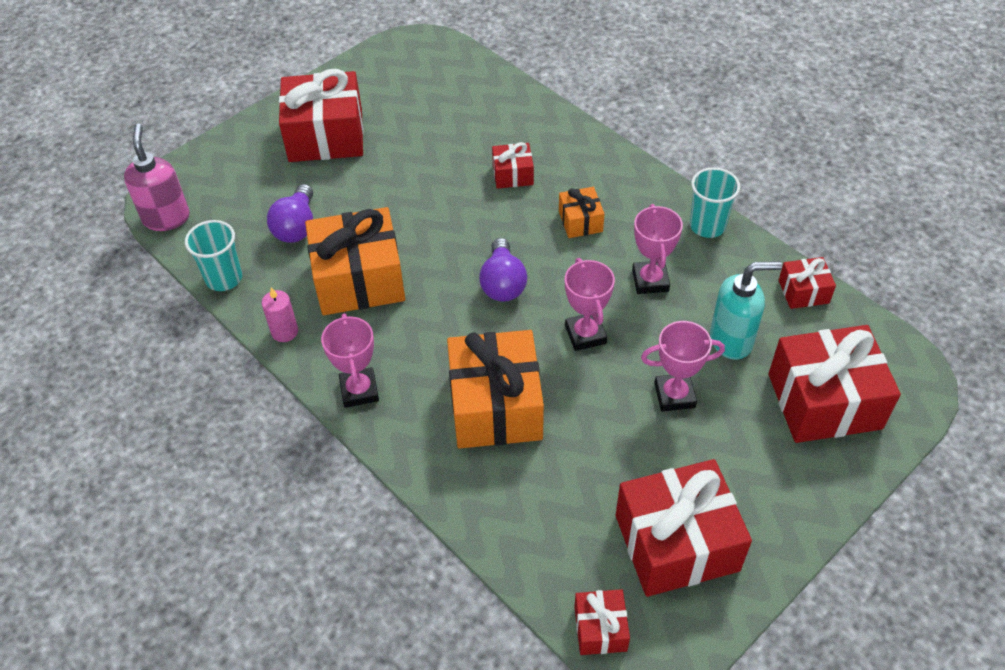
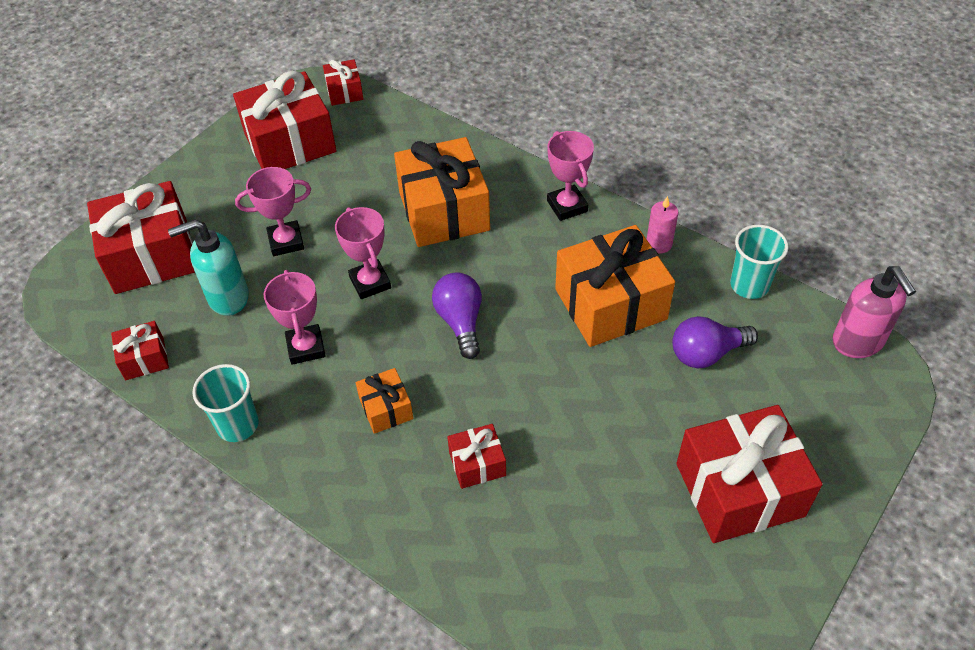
camera: 170 degrees right, 0 degrees up
purple light bulb [267,184,313,243] -> purple light bulb turned 105 degrees counterclockwise [672,316,758,368]

